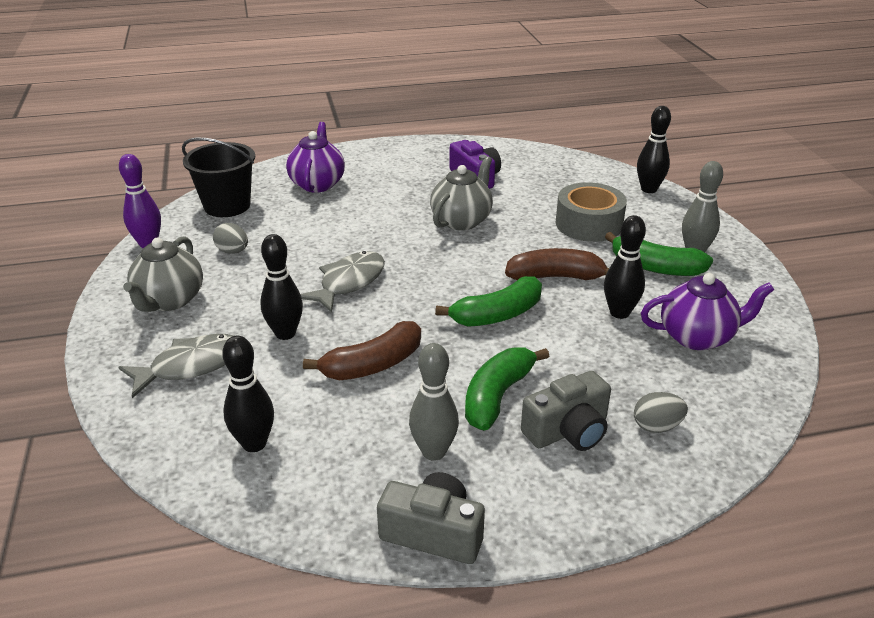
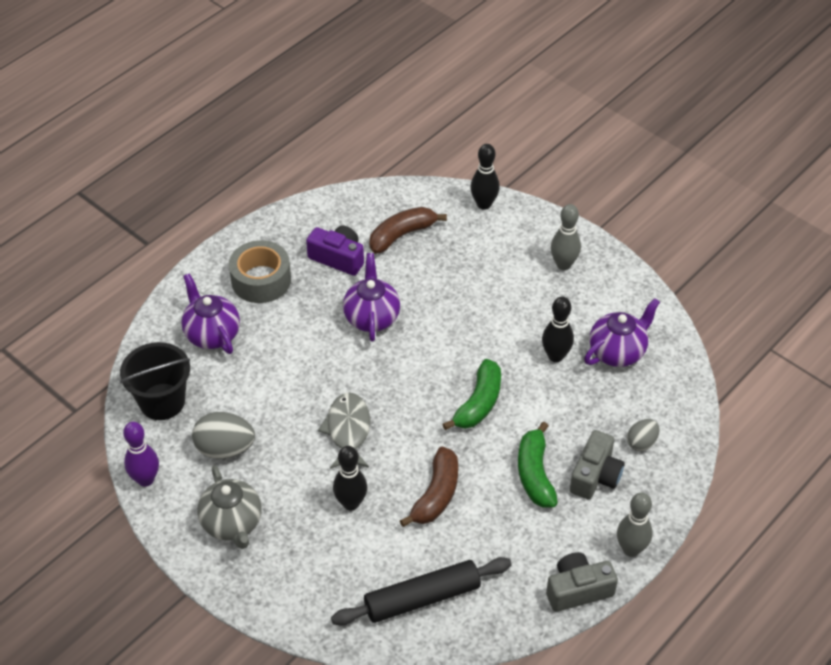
camera: 35 degrees left, 15 degrees up
grey fish [118,334,234,398] -> none
grey egg [213,223,248,254] -> grey egg [192,412,255,459], size x1.67
black bowling pin [222,336,274,452] -> black rolling pin [331,557,512,626]
grey bowling pin [409,343,459,461] -> grey bowling pin moved to [617,492,652,557]
grey teapot [430,156,493,230] -> purple teapot [343,253,400,341]
brown banana [505,248,609,280] -> brown banana moved to [369,207,447,254]
grey tape [556,182,627,242] -> grey tape moved to [229,240,291,303]
green banana [605,232,713,276] -> none

